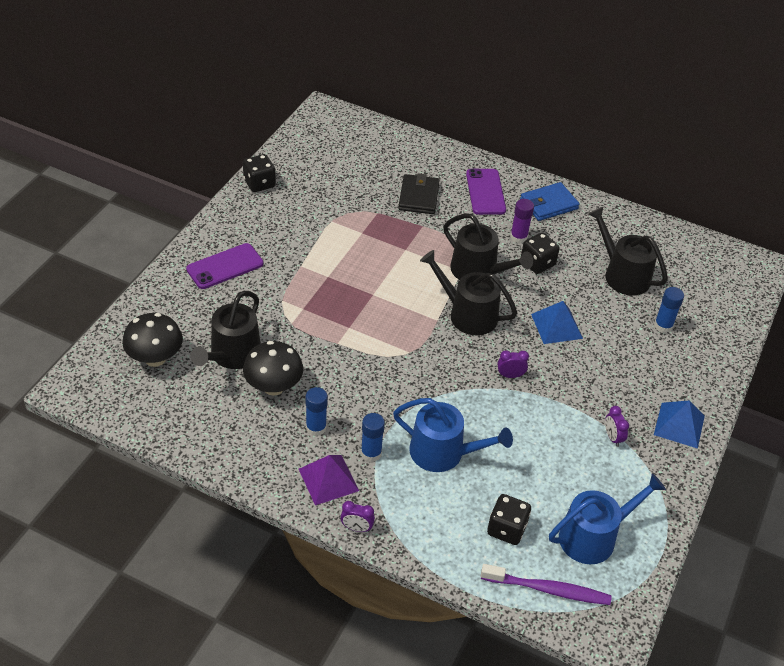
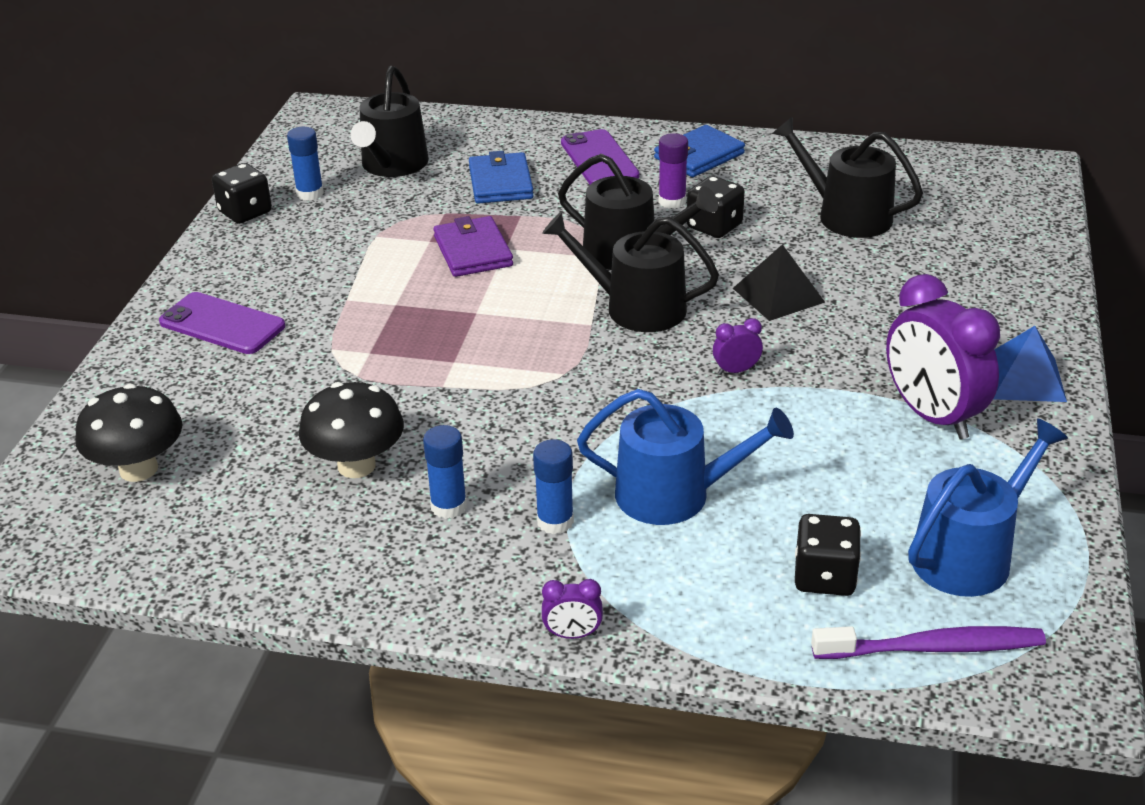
camera: 10 degrees left, 10 degrees down
purple phone [186,243,263,289] -> purple phone turned 75 degrees clockwise [159,292,285,354]
black watering can [190,291,261,369] -> black watering can moved to [350,66,429,177]
purple pyramid [299,455,359,505] -> none
black wallet [398,173,440,214] -> blue wallet [469,151,534,204]
blue pyramid [531,301,583,344] -> black pyramid [733,244,825,321]
purple clock [605,406,629,447] -> purple clock [886,274,1000,439], size x2.36
blue glue stick [654,287,684,333] -> blue glue stick moved to [287,127,324,201]
none -> purple wallet [434,216,513,277]

